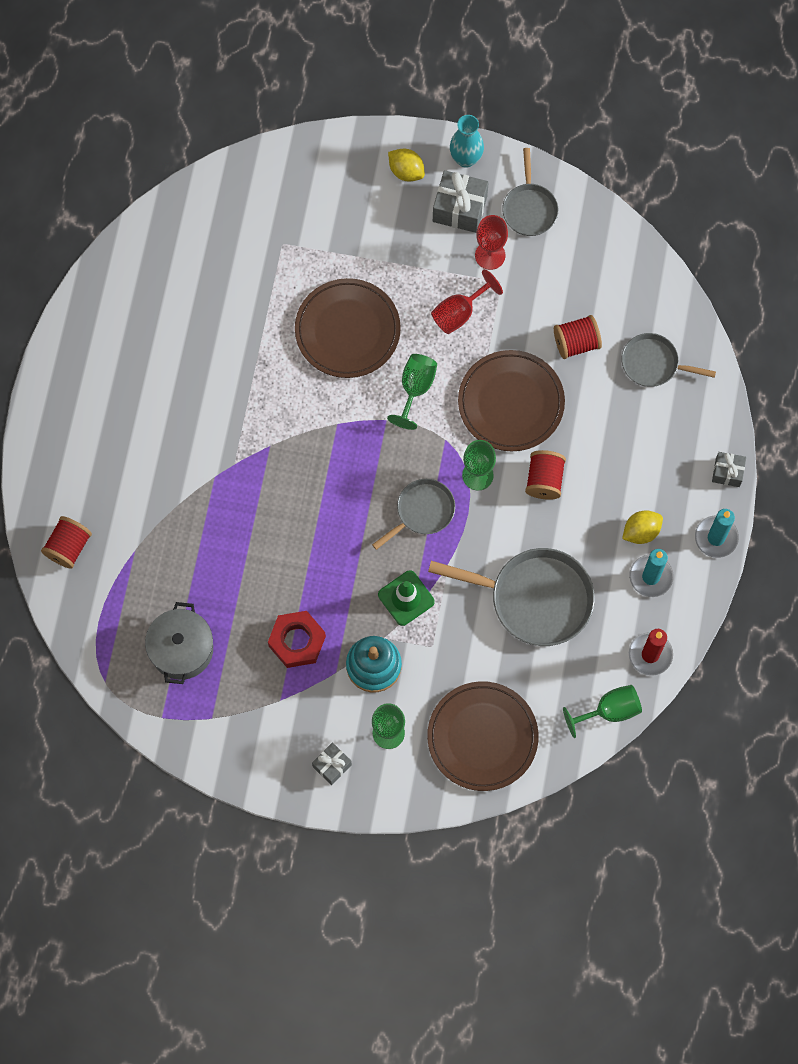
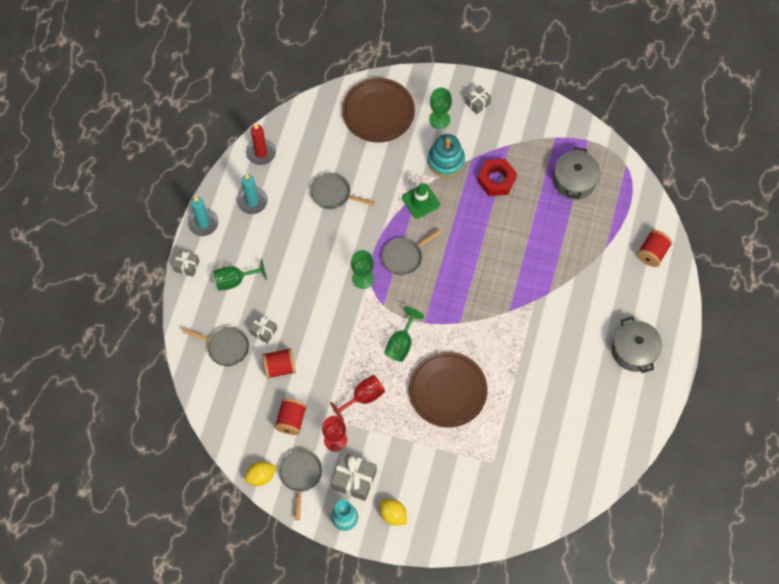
camera: 175 degrees left, 5 degrees down
grey pan [428,548,595,646] -> grey pan [310,173,375,209], size x0.58
brown plate [458,350,565,451] -> none
red spool [525,450,566,500] -> red spool moved to [274,398,307,435]
green goblet [563,685,642,738] -> green goblet moved to [213,258,267,291]
yellow lemon [622,510,663,544] -> yellow lemon moved to [244,461,276,486]
none -> grey gift [249,314,277,344]
none -> grey pot [612,317,662,373]

